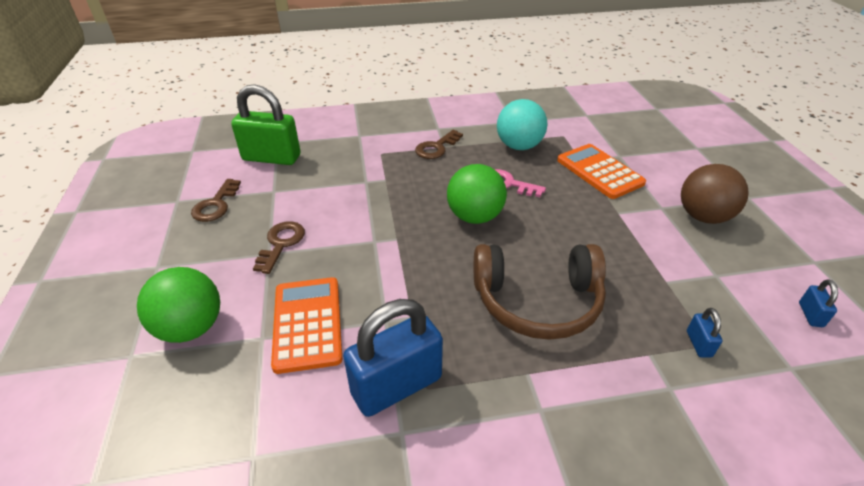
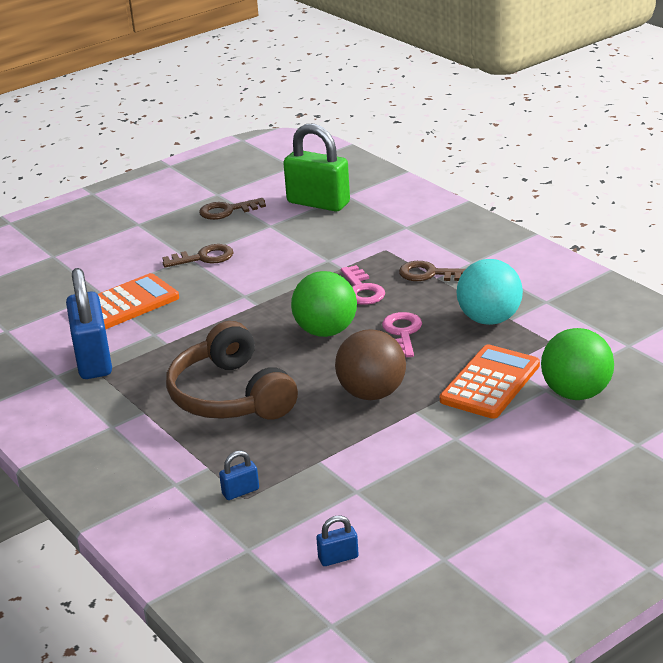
camera: 65 degrees right, 10 degrees down
green ball [137,267,220,343] -> green ball moved to [541,328,614,400]
green padlock [231,84,300,165] -> green padlock turned 45 degrees counterclockwise [283,123,350,212]
blue padlock [343,299,443,417] -> blue padlock turned 45 degrees clockwise [66,268,112,379]
brown ball [681,164,749,224] -> brown ball moved to [335,329,406,400]
none -> pink key [341,265,385,305]

